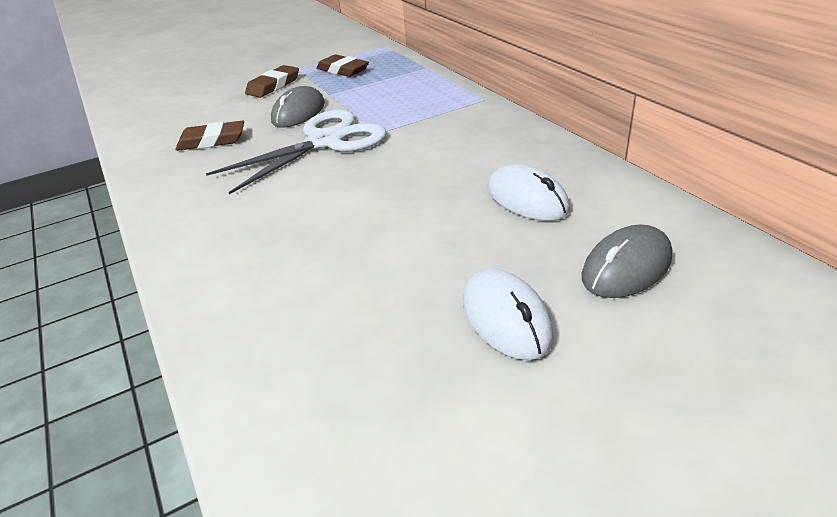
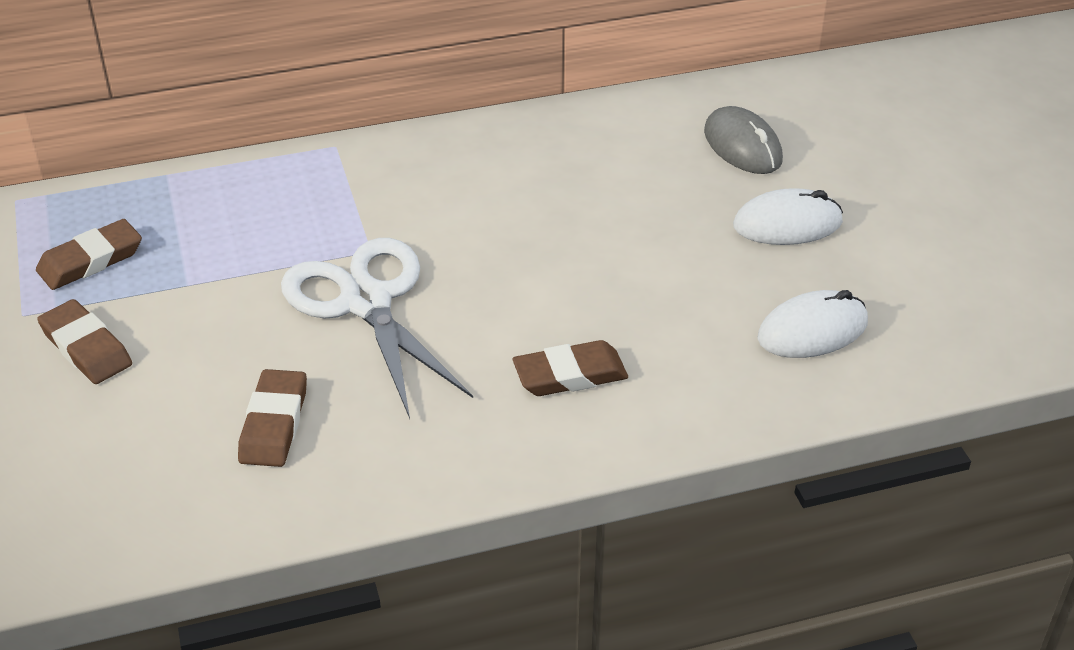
camera: 80 degrees left, 5 degrees up
grey mouse [271,86,325,128] -> none
white mouse [488,164,570,221] -> white mouse moved to [757,290,868,358]
none -> brown eraser [512,340,628,396]

